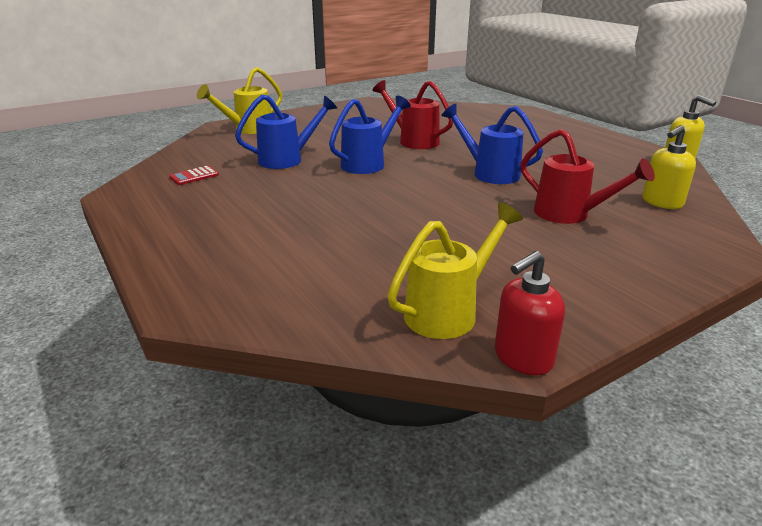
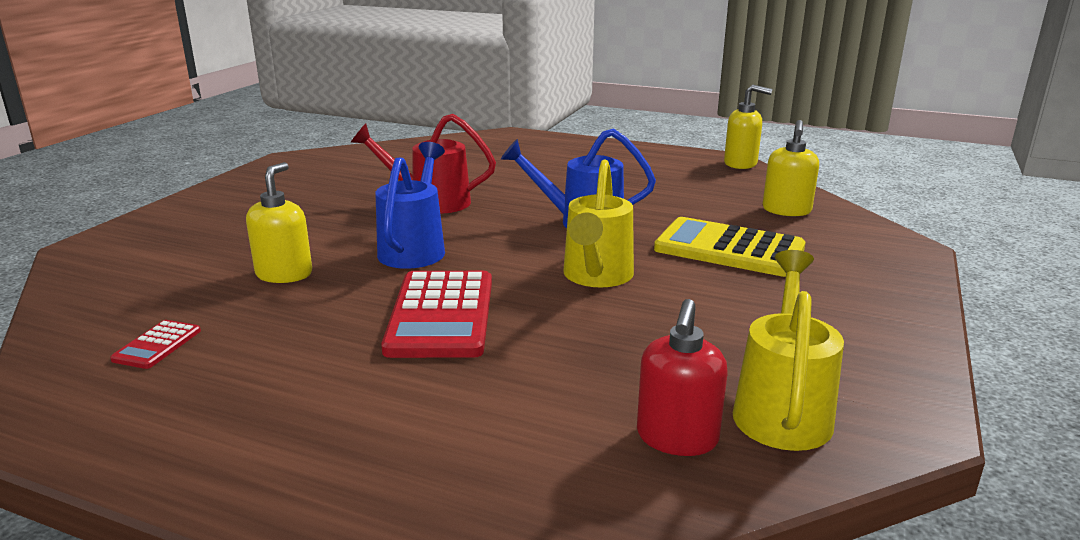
camera: 35 degrees left, 5 degrees down
yellow watering can [197,67,282,134] -> yellow watering can moved to [563,160,634,287]
blue watering can [235,94,337,169] -> yellow soap dispenser [246,162,312,283]
red soap dispenser [495,251,565,375] -> red soap dispenser moved to [637,299,728,456]
red watering can [520,129,655,224] -> yellow calculator [654,217,805,277]
none -> red calculator [381,271,492,358]

